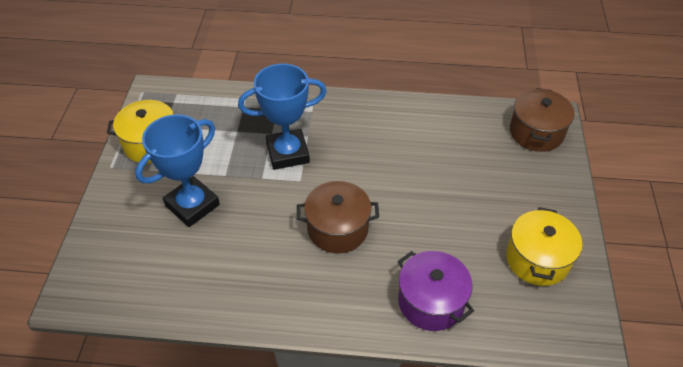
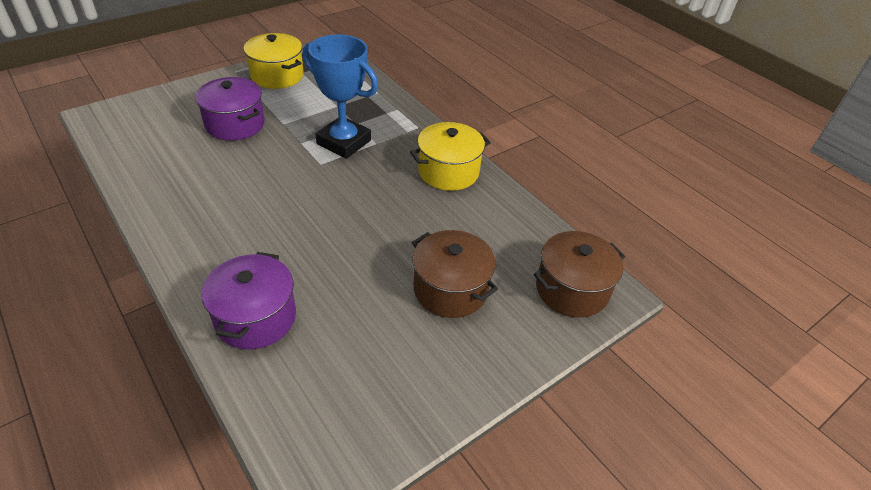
camera: 45 degrees right, 5 degrees down
blue trophy [135,114,220,227] -> purple pot [195,77,265,141]
brown pot [297,181,379,253] -> brown pot moved to [412,230,498,318]
yellow pot [506,207,582,286] -> yellow pot moved to [410,122,491,191]

